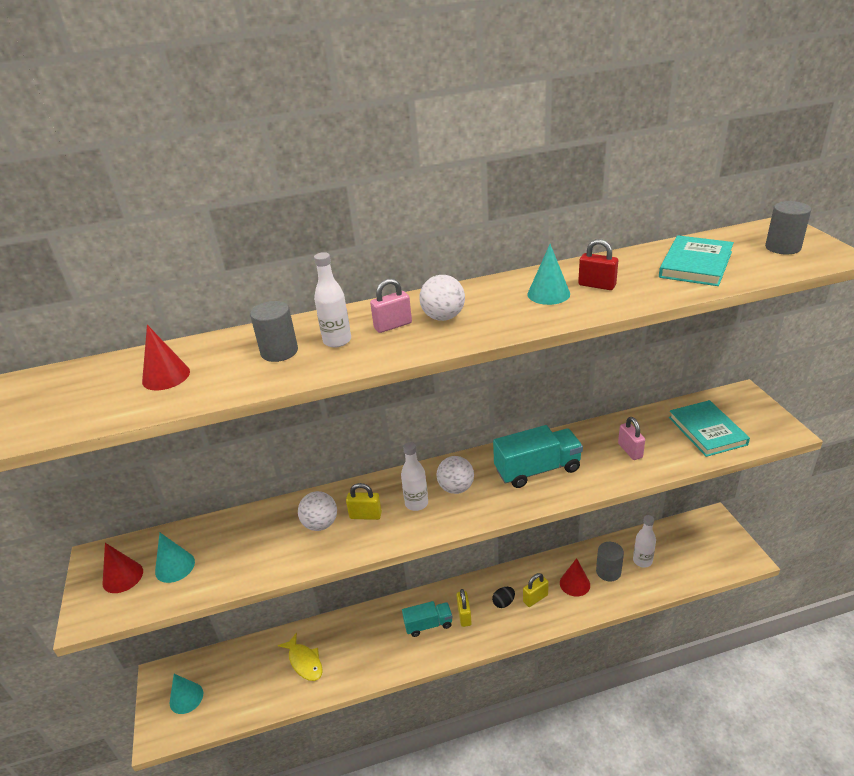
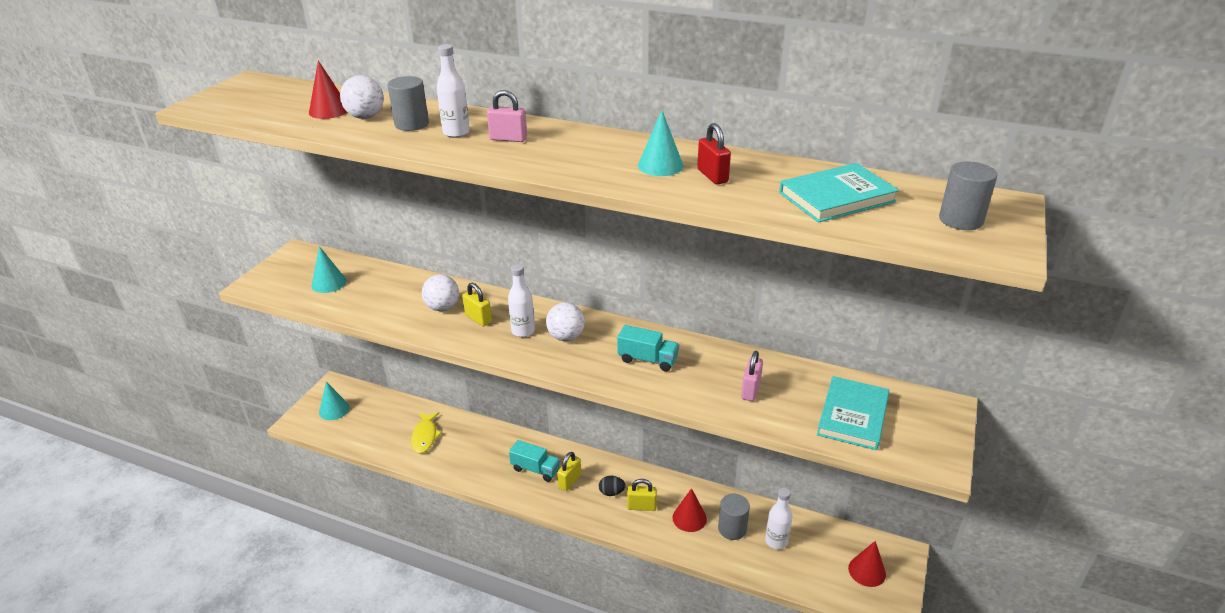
camera: 35 degrees right, 0 degrees up
red cone [102,543,143,593] -> red cone moved to [848,541,886,587]
white ball [419,275,465,321] -> white ball moved to [340,75,384,119]
turquoise truck [493,425,583,488] -> turquoise truck [617,325,679,372], size x0.64

